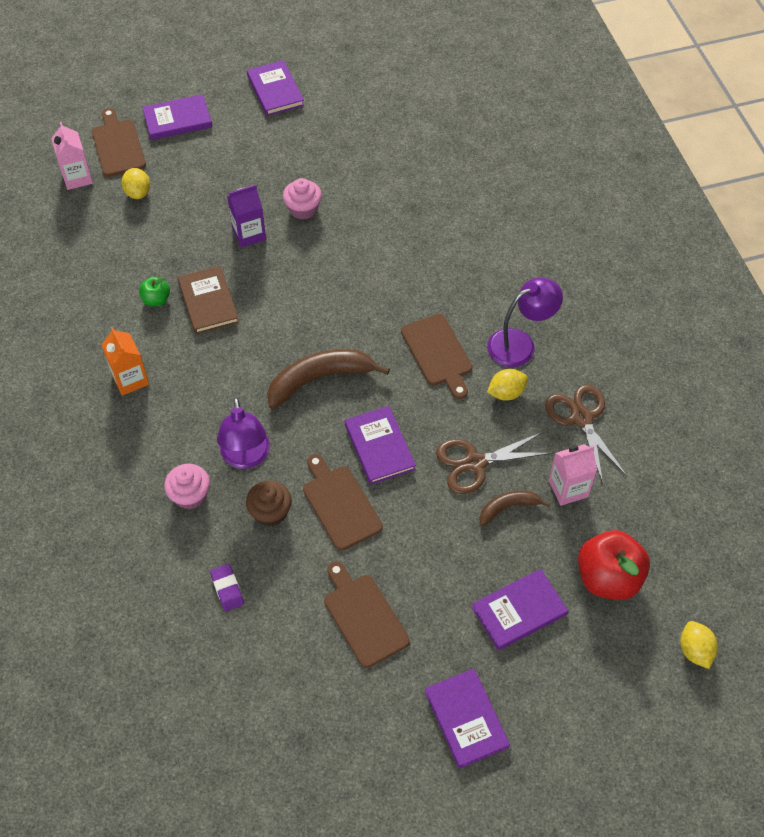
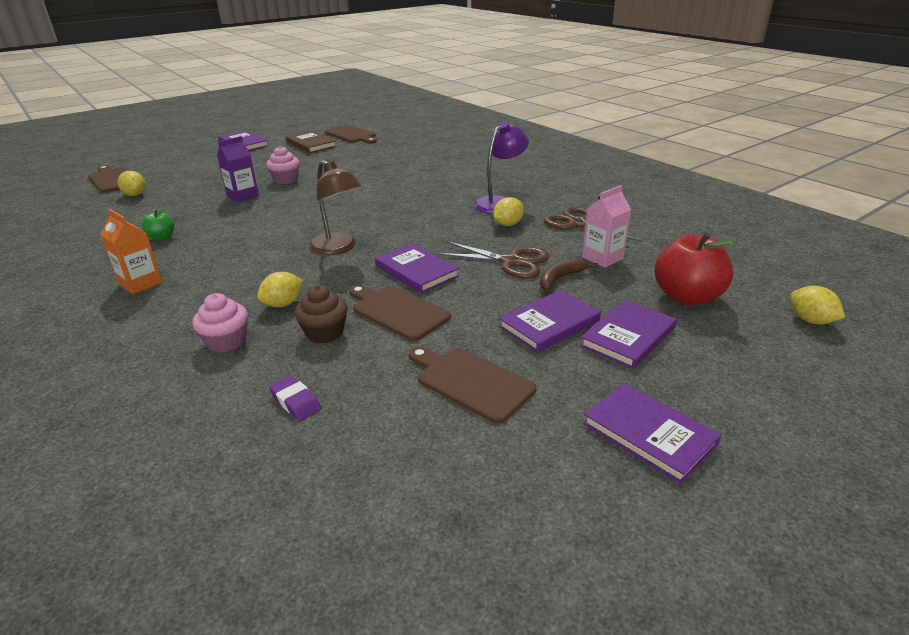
camera: 20 degrees left, 25 degrees down
pink carton [51,122,93,190] -> none
purple book [142,94,212,140] -> purple book moved to [499,290,601,353]
brown book [178,266,239,334] -> brown book moved to [286,130,336,153]
purple lamp [217,397,270,469] -> yellow lemon [257,272,303,307]
brown banana [267,349,390,409] -> brown lamp [309,160,361,255]
brown cutting board [401,314,472,399] -> brown cutting board moved to [325,125,377,144]
brown scissors [436,432,553,494] -> brown scissors turned 120 degrees counterclockwise [436,241,549,279]

